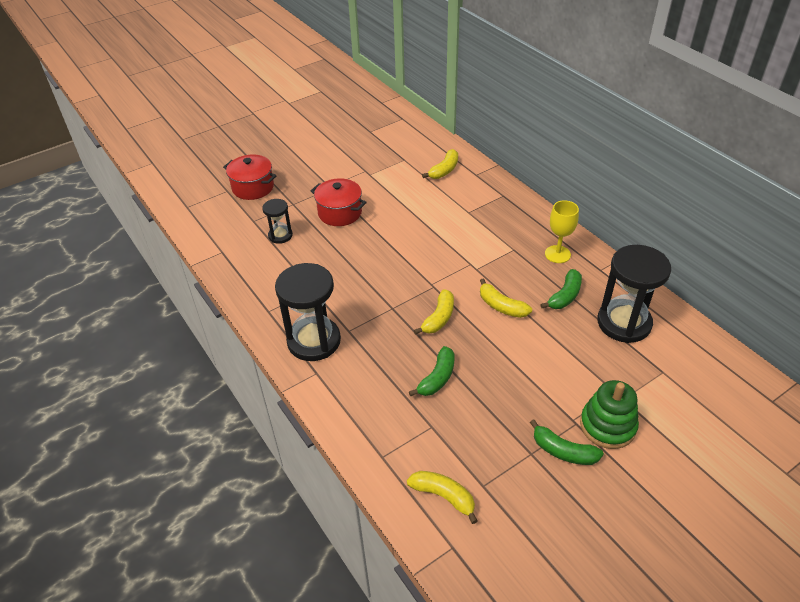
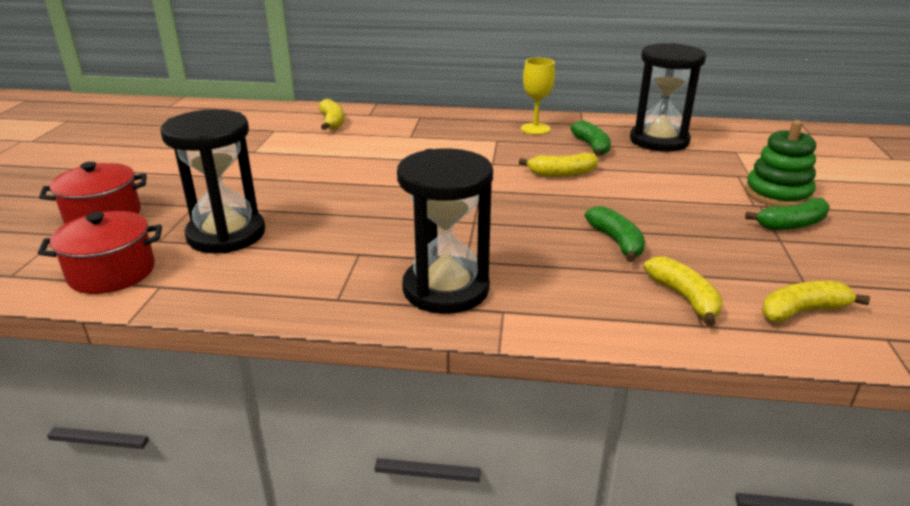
camera: 50 degrees left, 15 degrees down
black hourglass [262,199,293,244] -> black hourglass [160,109,265,254], size x1.90
red pot [311,178,367,226] -> red pot moved to [38,211,162,294]
yellow banana [414,289,454,334] -> yellow banana moved to [644,256,723,326]

